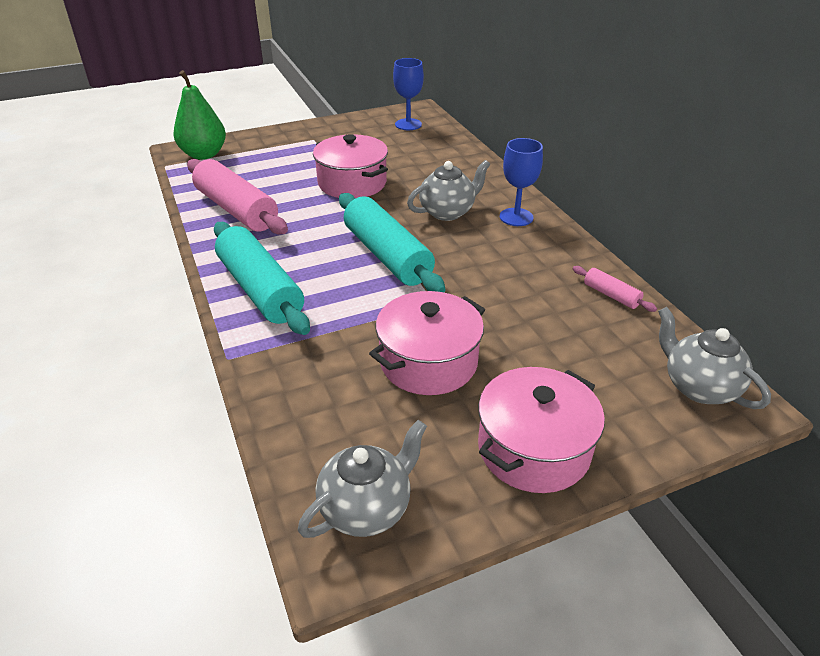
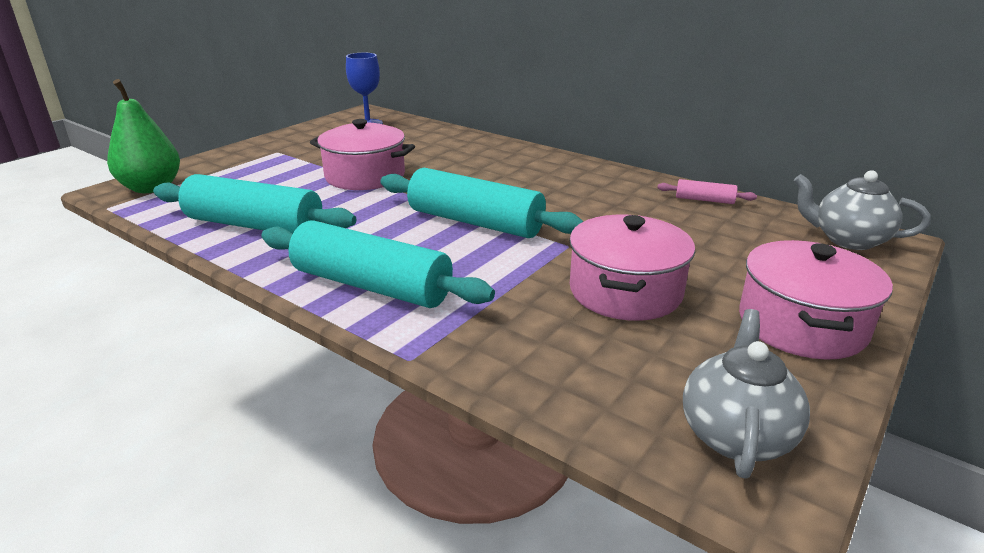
camera: 30 degrees left, 10 degrees down
pink rolling pin [187,159,288,234] -> turquoise rolling pin [153,174,356,234]
grey teapot [407,160,491,221] -> none
blue goblet [500,138,543,226] -> none

